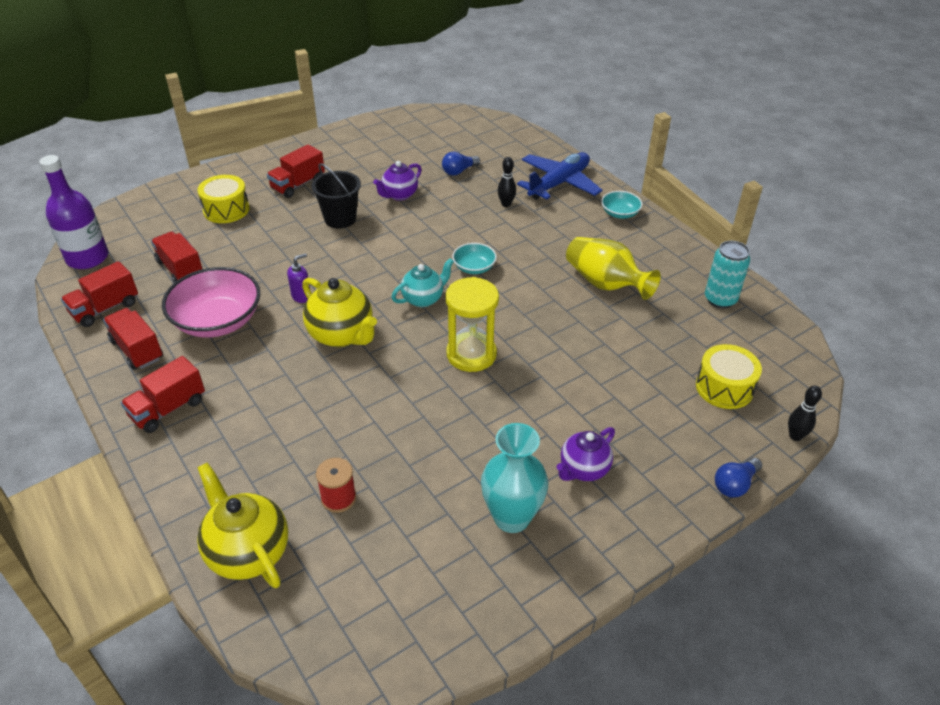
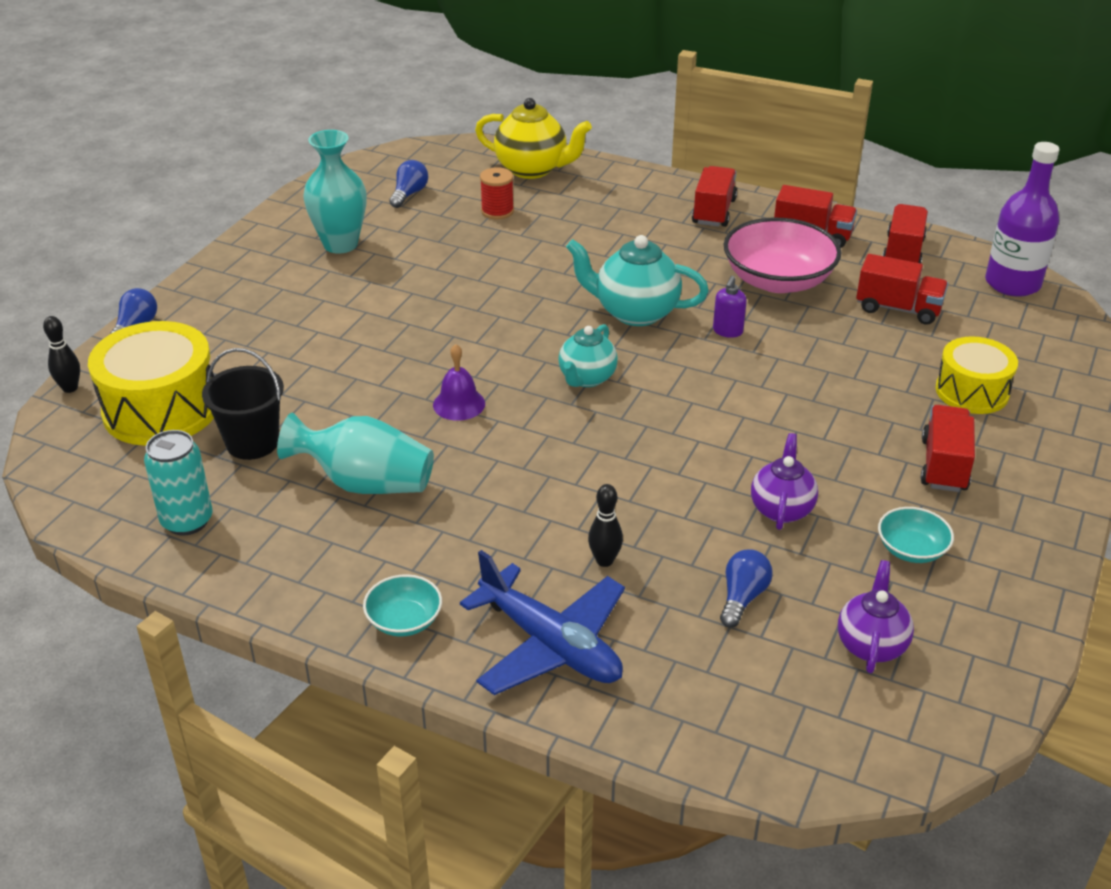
camera: 150 degrees right, 5 degrees down
yellow teapot [302,278,377,347] -> turquoise teapot [566,235,709,326]
black bucket [311,163,361,228] -> black bucket moved to [202,348,284,460]
yellow hourglass [445,277,499,372] -> none
turquoise bowl [452,243,497,274] -> turquoise bowl moved to [878,507,954,563]
blue plane [517,152,602,200] -> blue plane turned 60 degrees counterclockwise [460,550,625,695]
purple teapot [557,427,615,481] -> purple teapot moved to [838,560,914,673]
yellow vase [566,237,661,300] -> turquoise vase [277,413,434,494]
yellow drum [696,344,762,409] -> yellow drum [88,321,214,446], size x1.57
none -> blue light bulb [389,160,428,208]
none -> purple bell [433,344,485,421]

